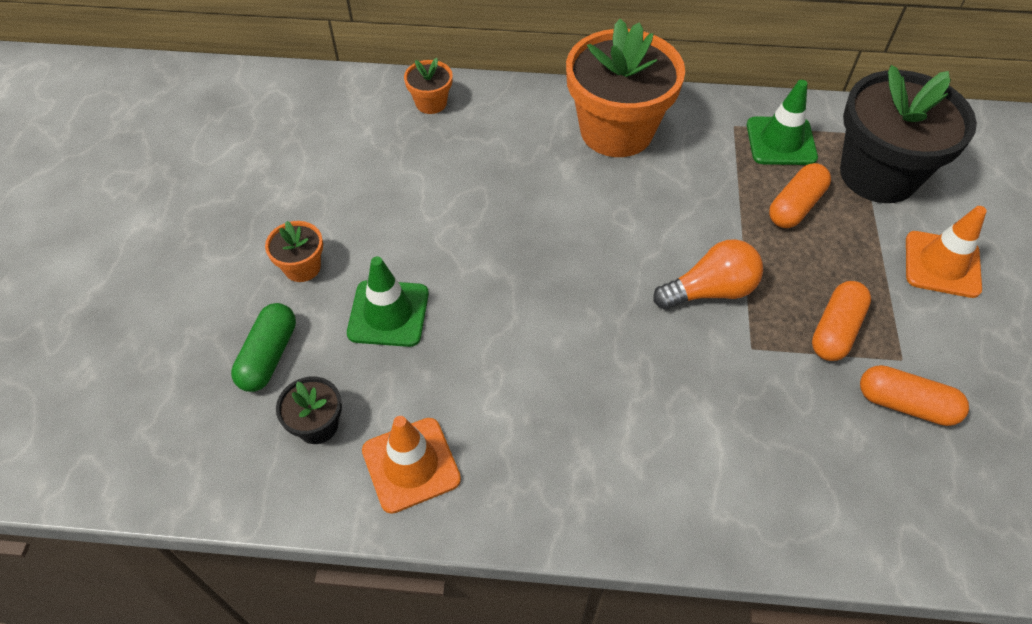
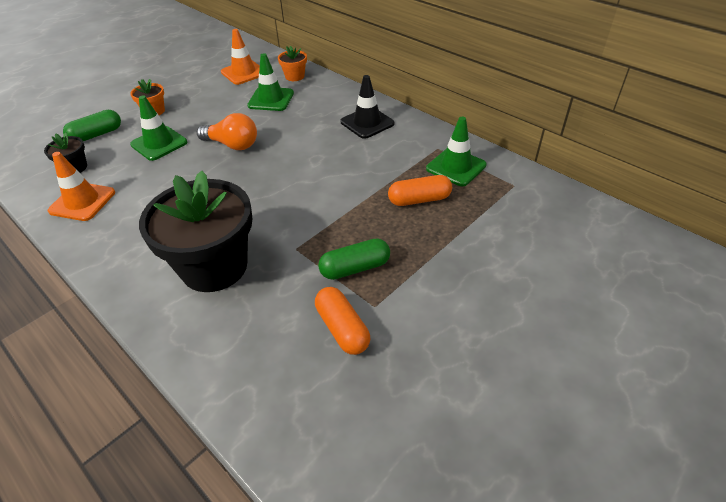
camera: 40 degrees right, 10 degrees down
orange flower pot [566,19,685,157] -> black traffic cone [341,75,395,139]
orange light bulb [653,239,763,310] -> orange light bulb moved to [197,113,257,150]
orange capsule [812,281,871,361] -> green capsule [318,238,390,280]
black flower pot [840,65,977,203] -> black flower pot moved to [139,171,253,292]
orange traffic cone [906,206,987,298] -> orange traffic cone moved to [221,29,260,85]
none -> green traffic cone [247,53,294,111]

